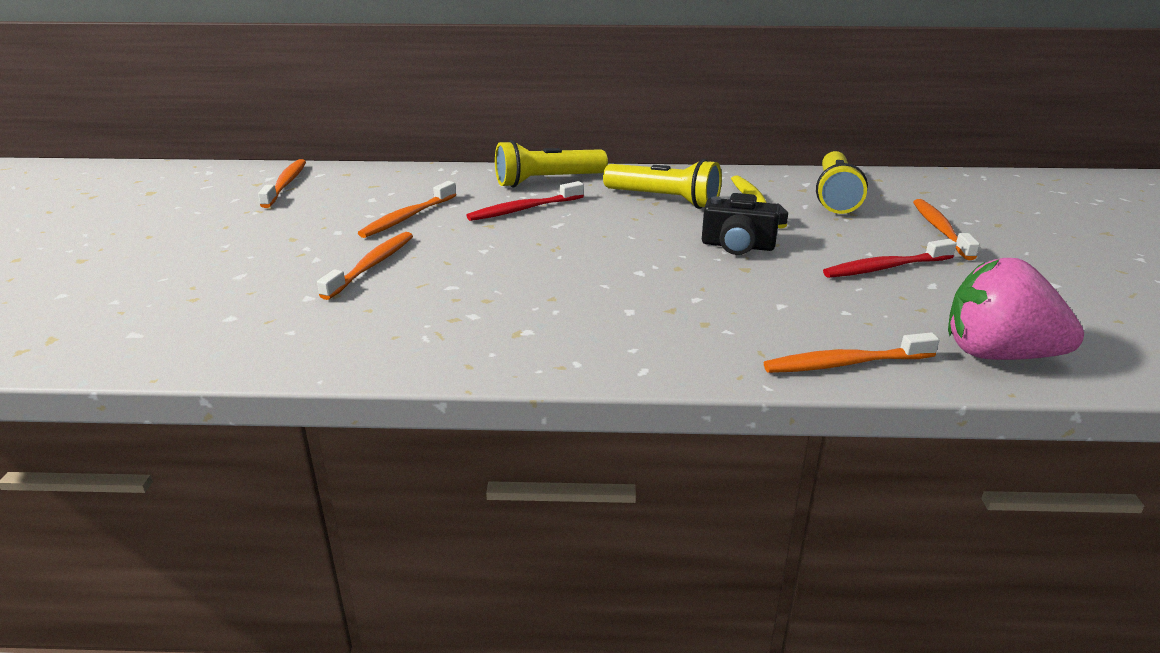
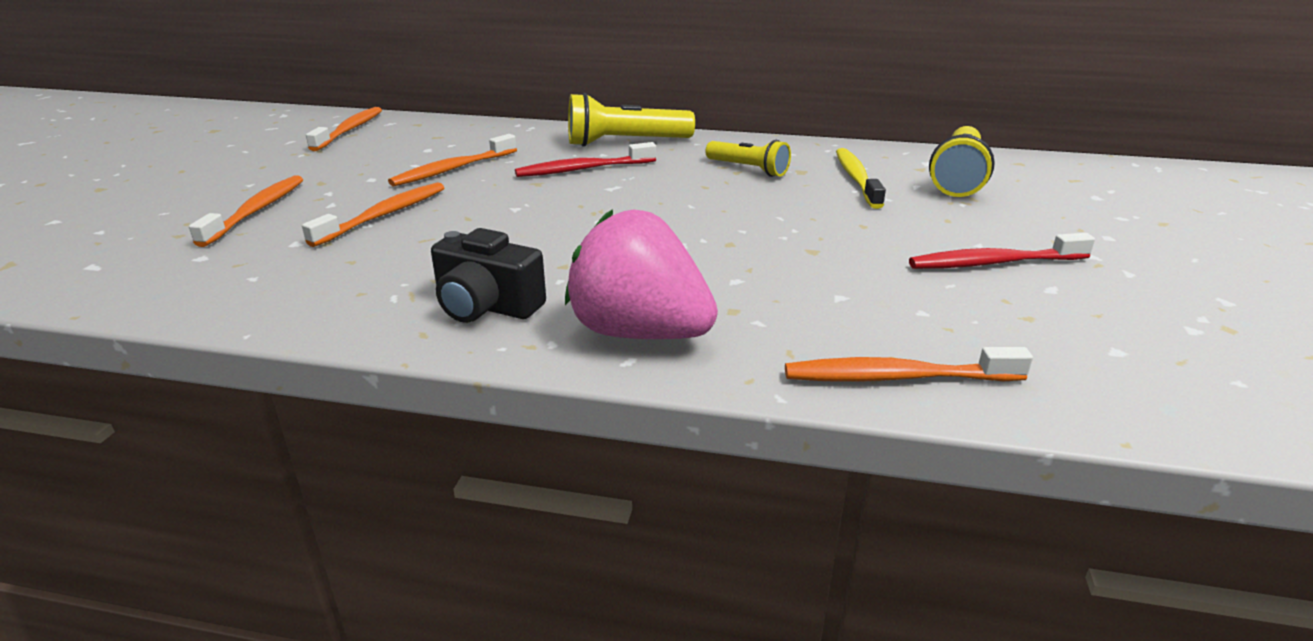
camera: 10 degrees right, 0 degrees up
yellow flashlight [603,159,722,209] -> yellow flashlight [705,140,791,177], size x0.64
black camera [702,193,780,255] -> black camera moved to [431,228,546,323]
orange toothbrush [913,199,980,260] -> orange toothbrush moved to [189,175,303,247]
pink strawberry [948,258,1084,360] -> pink strawberry moved to [565,209,718,339]

